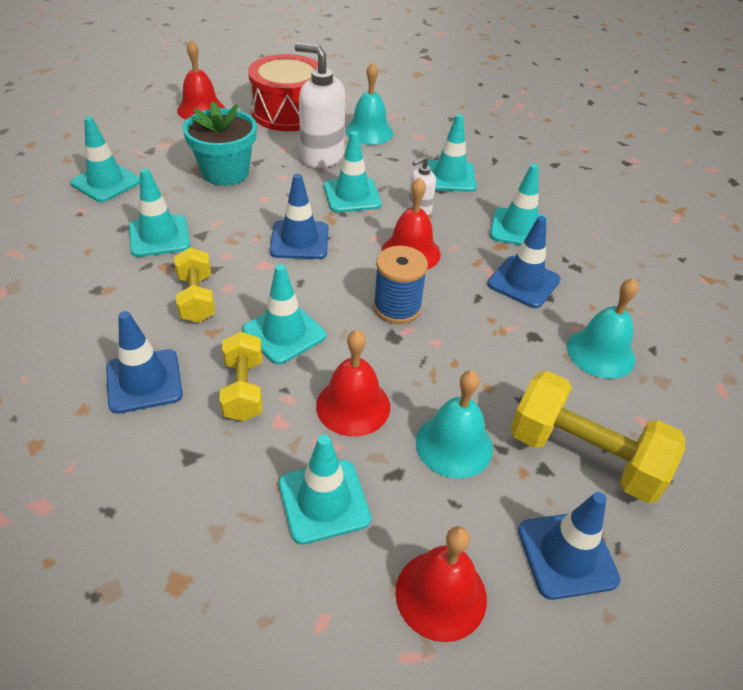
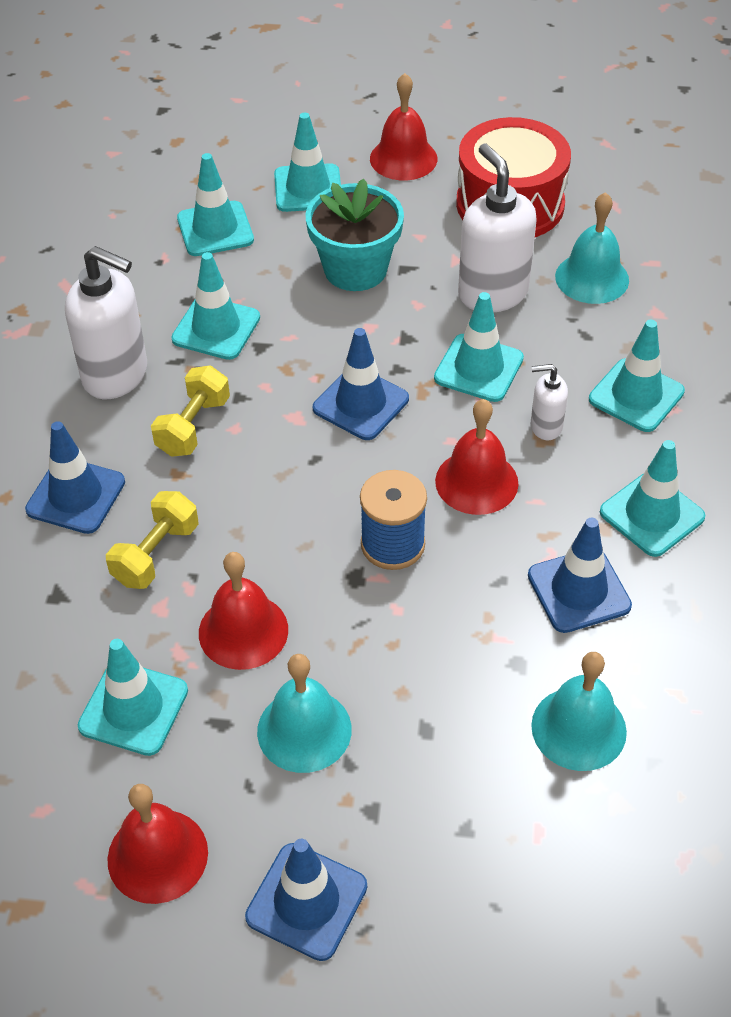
camera: 40 degrees right, 5 degrees up
turquoise traffic cone [243,264,326,364] -> turquoise traffic cone moved to [274,113,341,212]
yellow dumbbell [510,371,685,503] -> none
none -> white soap dispenser [65,246,147,399]

